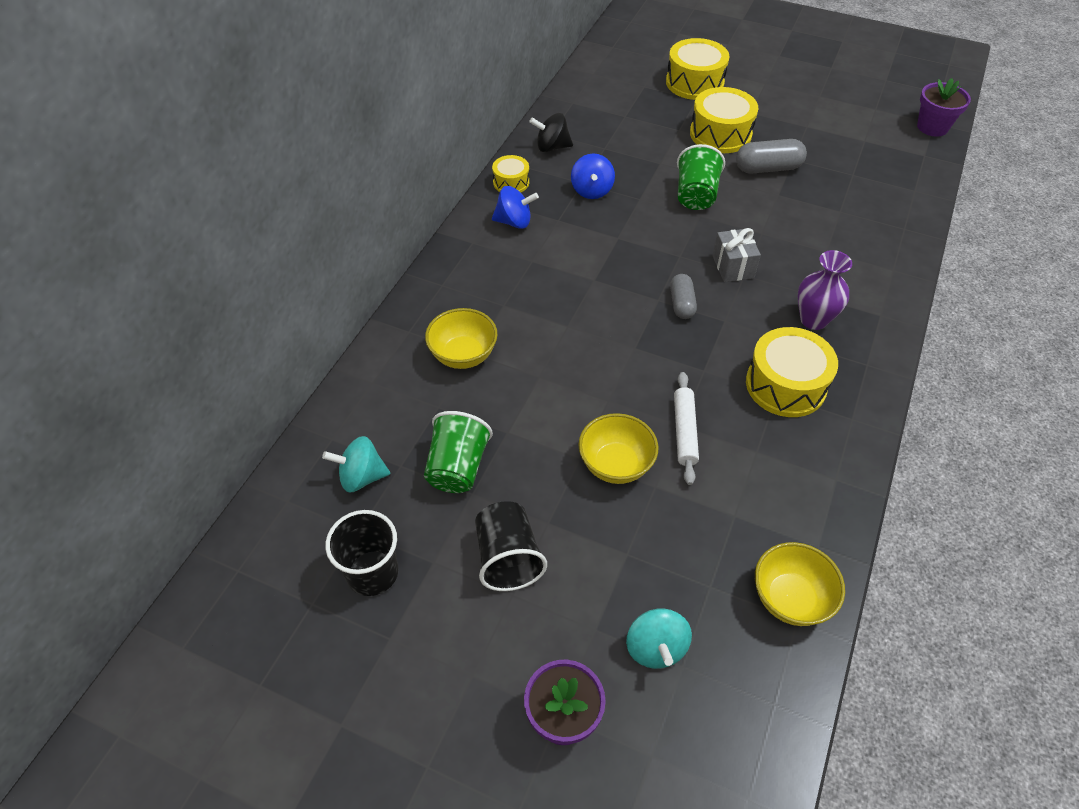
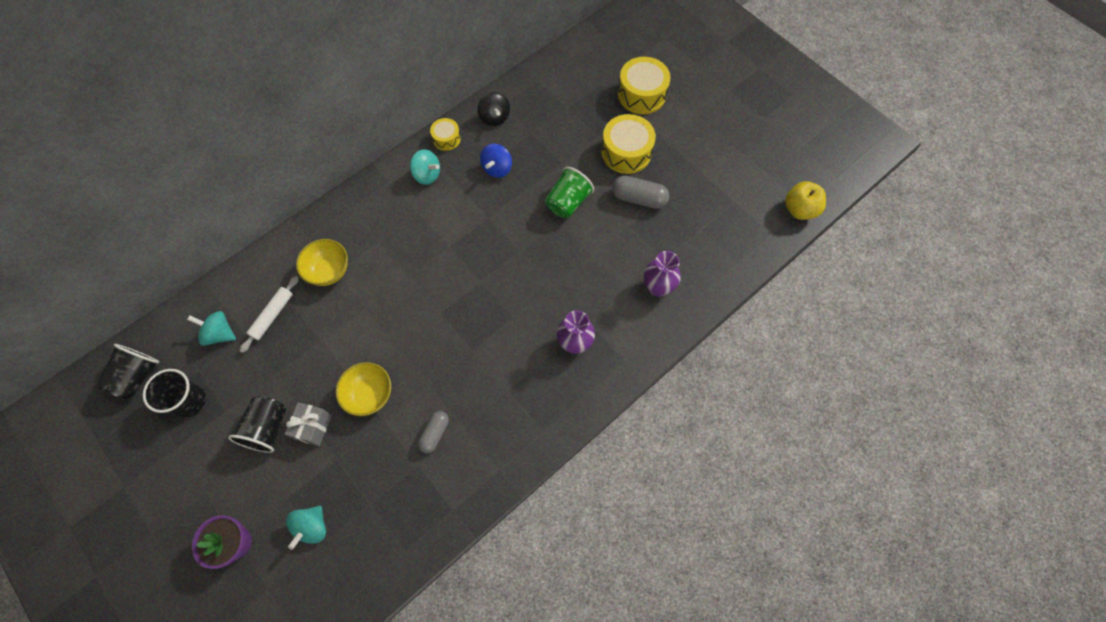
camera: 25 degrees right, 15 degrees up
green cup [424,411,493,493] -> none
blue spinning top [492,186,539,229] -> turquoise spinning top [410,149,440,185]
black spinning top [529,113,573,152] -> black spinning top turned 135 degrees counterclockwise [478,92,510,126]
grey capsule [670,274,697,319] -> grey capsule moved to [418,411,449,453]
white rolling pin [674,372,699,485] -> white rolling pin moved to [240,276,299,353]
grey gift [712,228,761,282] -> grey gift moved to [285,402,332,446]
yellow drum [746,327,838,417] -> none
yellow bowl [755,542,845,626] -> none
purple flower pot [917,78,971,137] -> yellow apple [785,181,826,220]
none -> black cup [96,344,159,399]
none -> purple vase [644,251,681,297]

